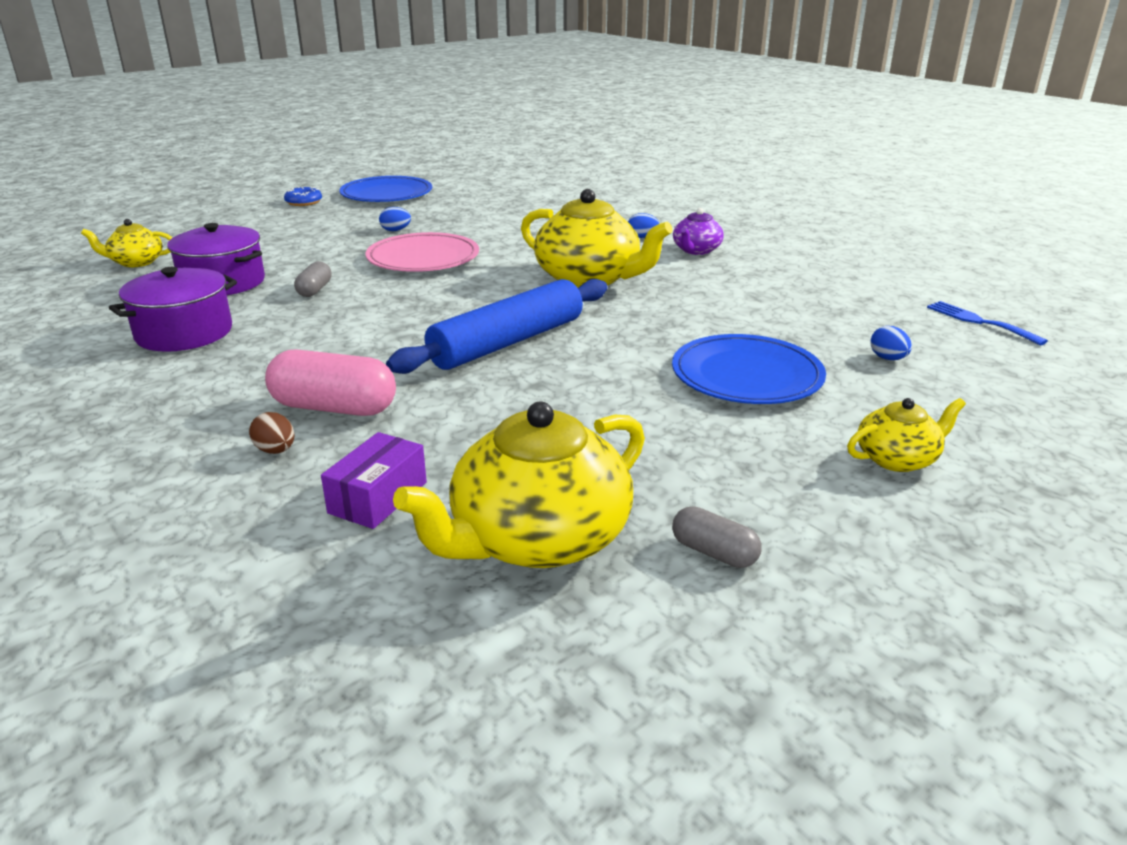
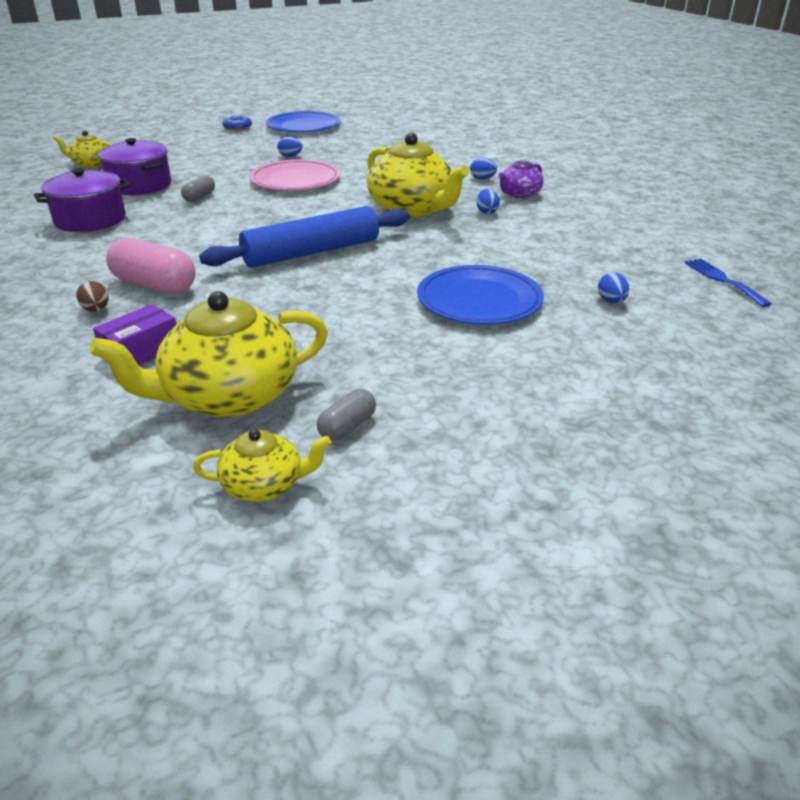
camera: 15 degrees right, 5 degrees up
grey capsule [672,506,761,568] -> grey capsule turned 75 degrees clockwise [317,389,376,441]
yellow teapot [847,398,966,472] -> yellow teapot moved to [193,429,331,502]
none -> blue egg [476,189,500,214]

